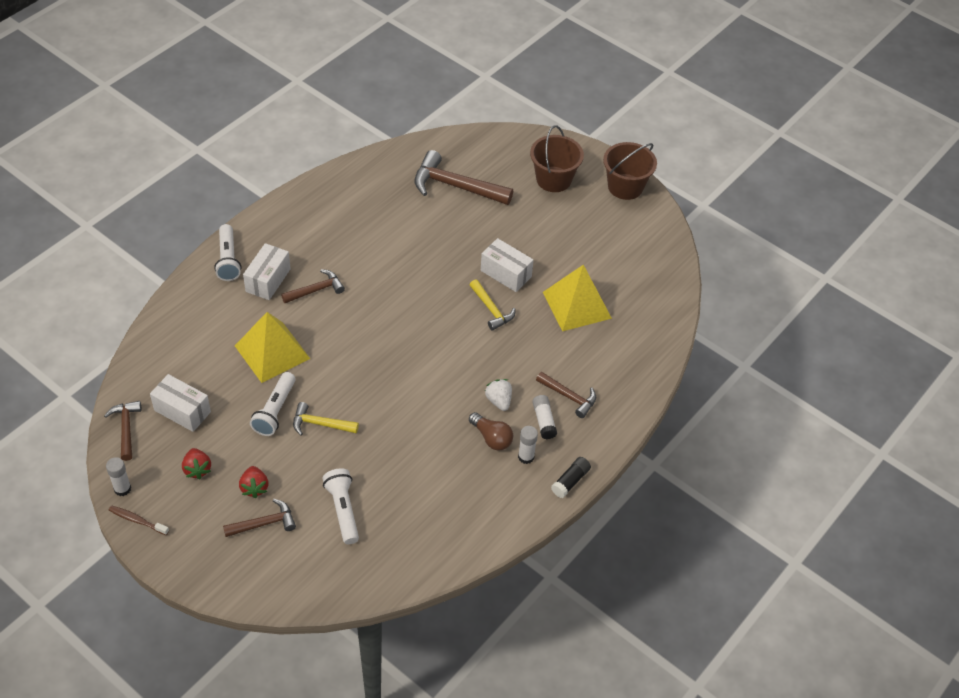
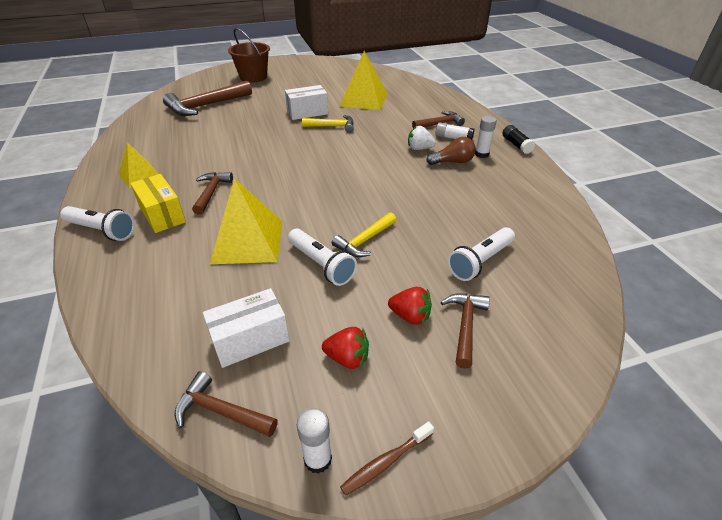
camera: 55 degrees left, 10 degrees down
white box [243,243,291,300] -> yellow box [130,174,186,233]
white flashlight [323,468,359,544] -> white flashlight turned 60 degrees counterclockwise [448,227,515,281]
brown bucket [603,142,657,200] -> none
none -> yellow pyramid [119,142,159,188]

